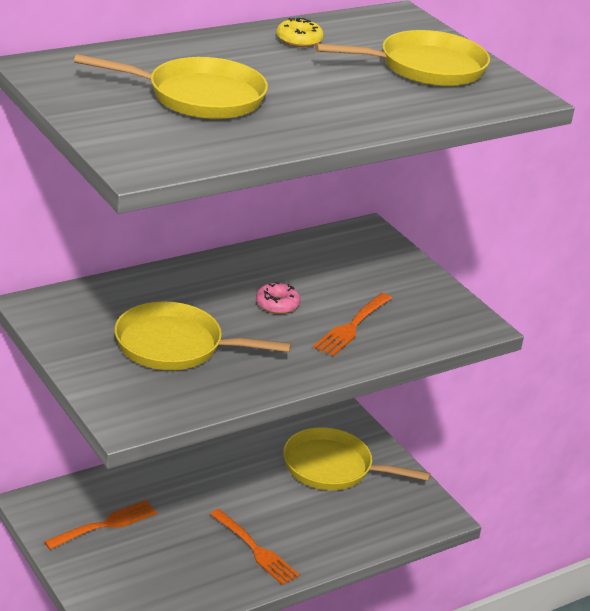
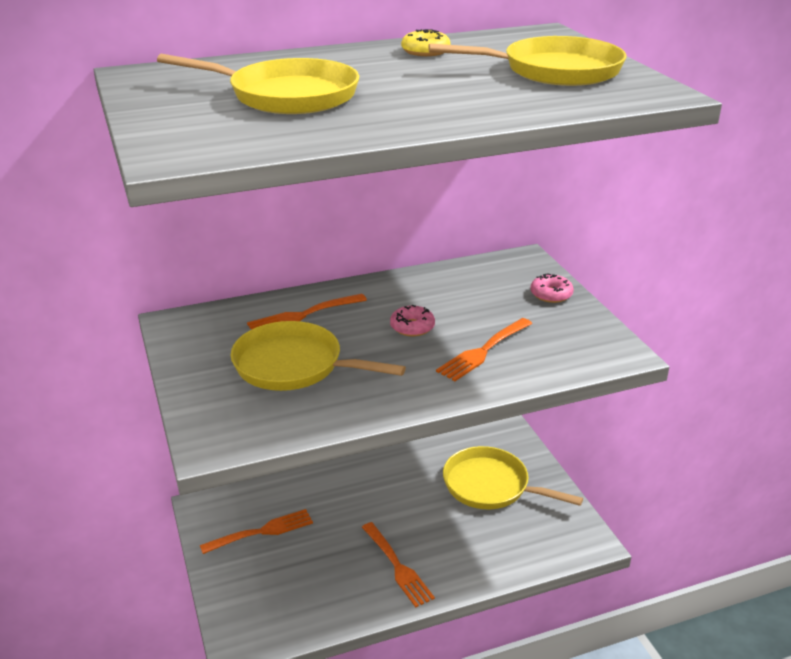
camera: 15 degrees right, 0 degrees up
none -> orange fork [247,293,367,330]
none -> pink donut [531,273,574,303]

